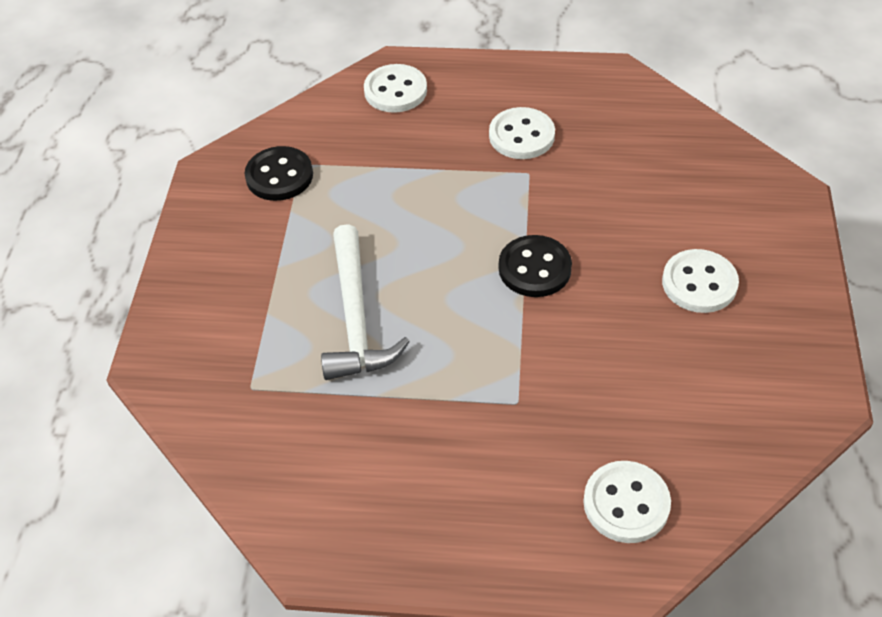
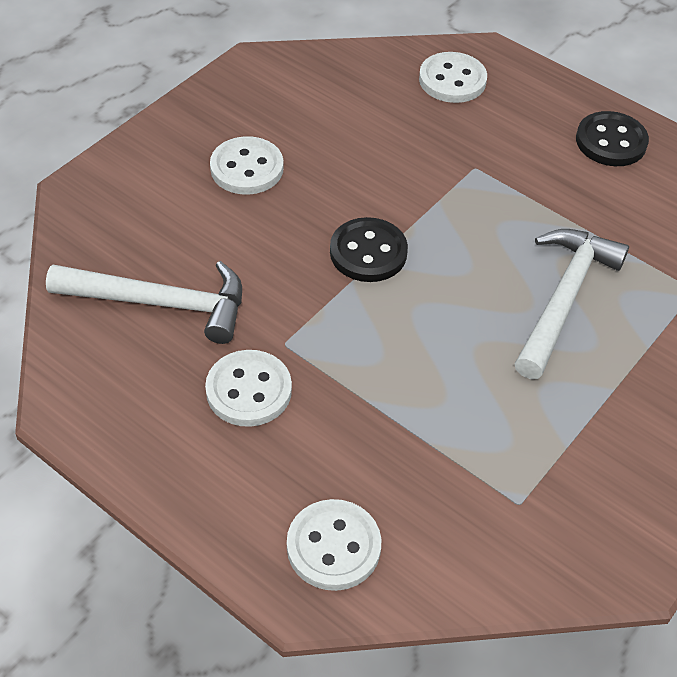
camera: 150 degrees left, 0 degrees up
black button [245,146,313,201] -> black button moved to [576,111,649,166]
none -> white hammer [46,261,242,344]

